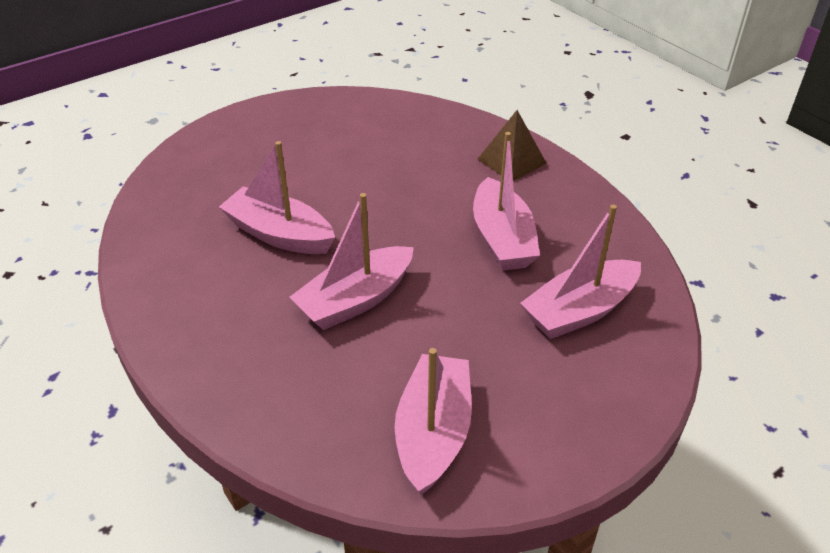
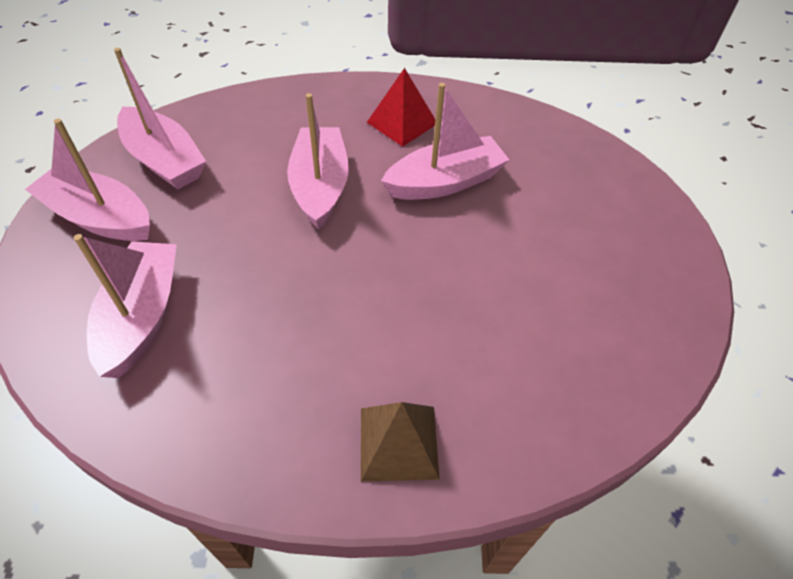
camera: 125 degrees right, 10 degrees up
pink boat [473,132,540,271] -> pink boat moved to [25,119,150,241]
none -> red pyramid [367,68,435,147]

